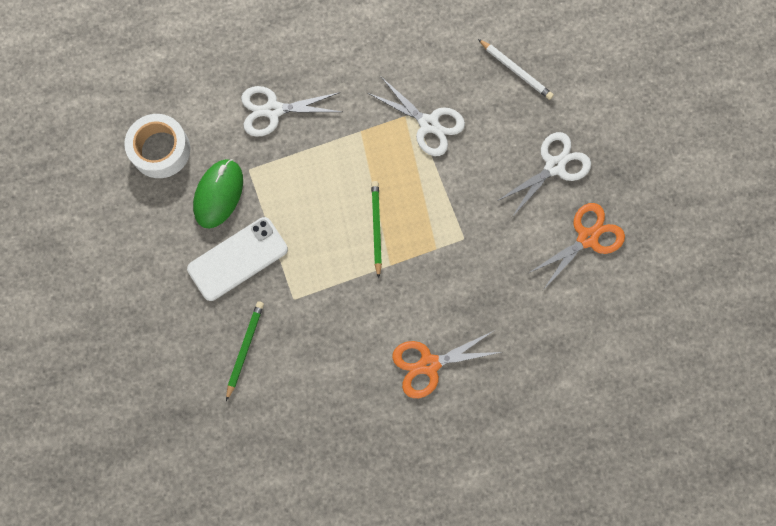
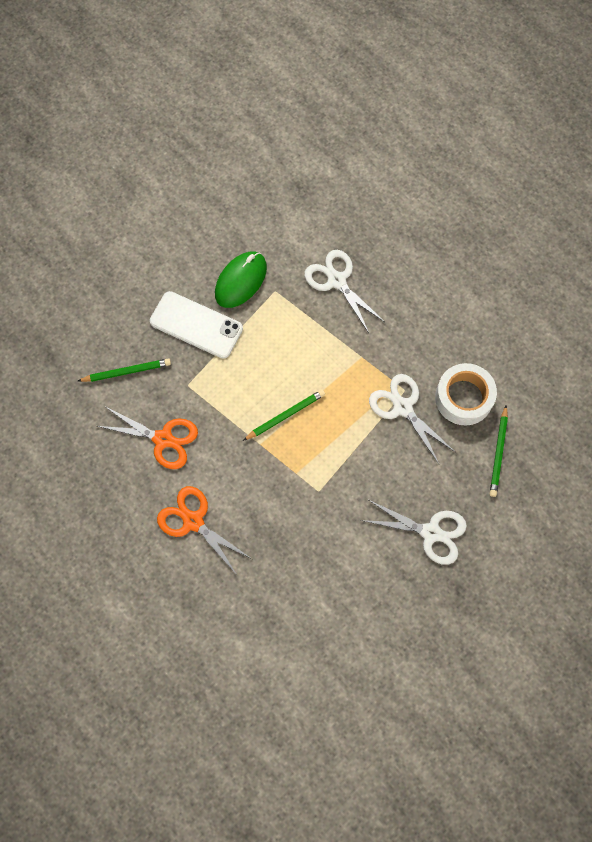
camera: 60 degrees right, 5 degrees down
white tape [124,114,190,178] -> white tape moved to [435,363,497,426]
green mouse [193,159,243,229] -> green mouse turned 45 degrees counterclockwise [215,252,267,308]
white scissors [368,77,465,156] -> white scissors turned 135 degrees clockwise [369,374,455,464]
white pencil [478,39,554,100] -> green pencil [490,406,508,497]
orange scissors [527,203,625,290] -> orange scissors moved to [98,407,198,469]

